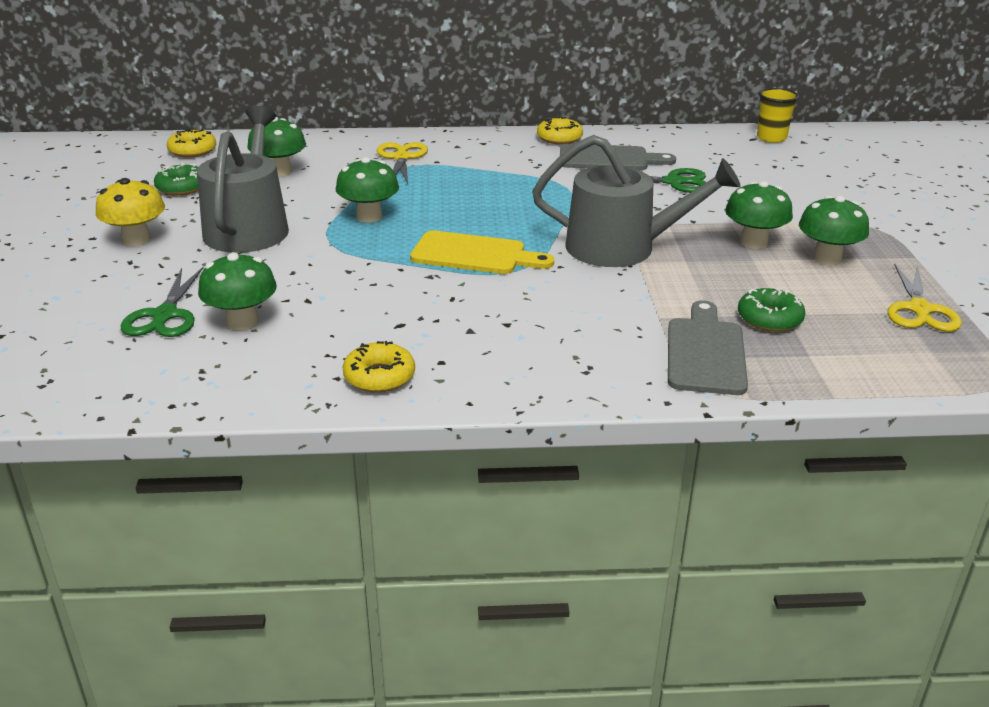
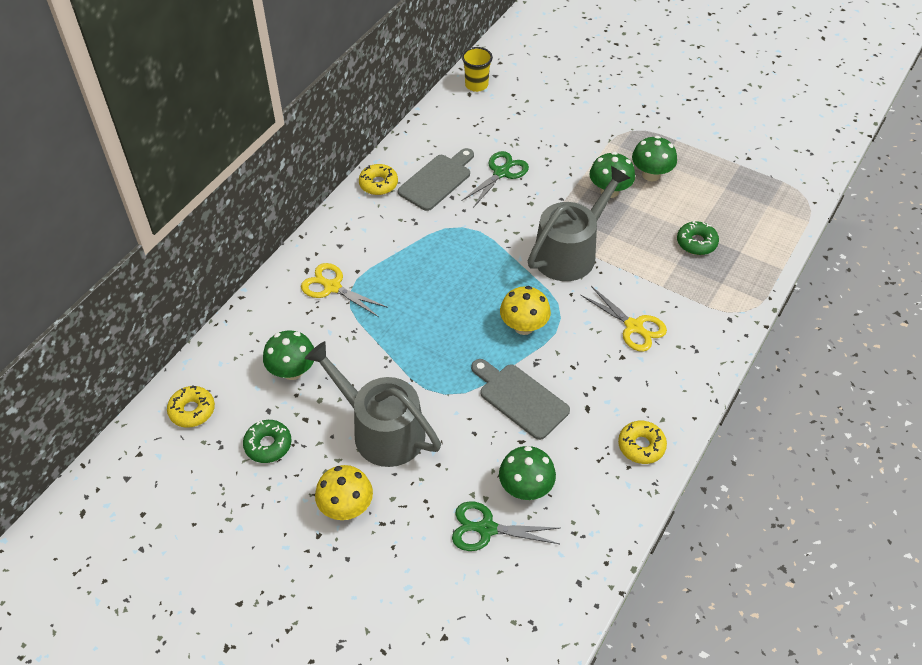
camera: 55 degrees left, 20 degrees up
green scissors [121,267,204,337] -> green scissors turned 150 degrees clockwise [452,501,560,551]
green mushroom [336,157,399,223] -> none
yellow cutting board [410,230,554,274] -> yellow mushroom [500,286,551,335]
grey cutting board [668,300,748,395] -> grey cutting board moved to [471,359,570,440]
yellow scissors [887,263,962,332] -> yellow scissors moved to [581,286,667,352]

